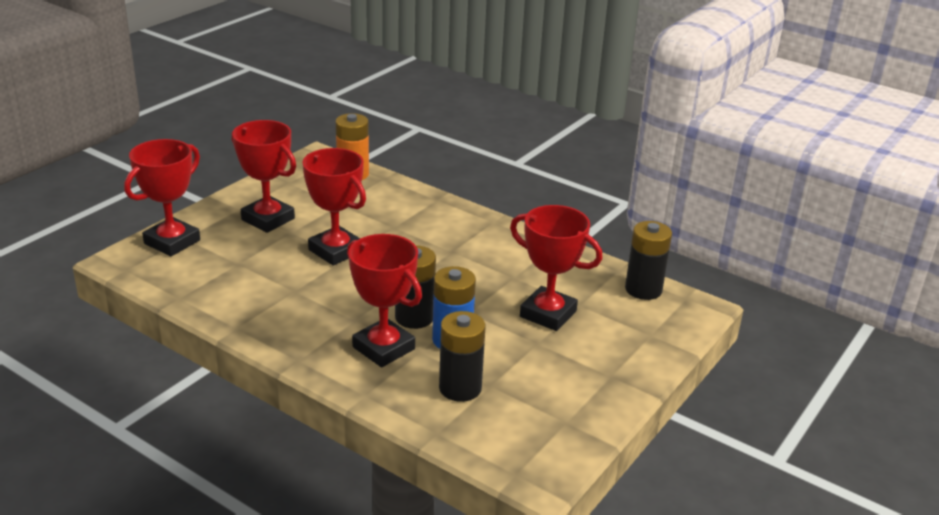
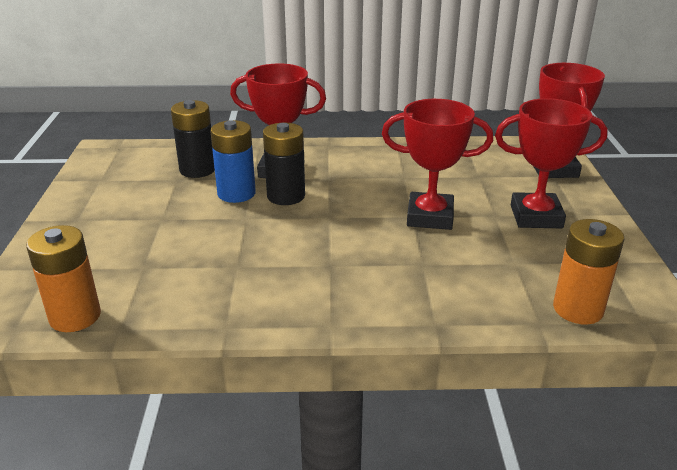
camera: 145 degrees right, 0 degrees up
red trophy [510,205,603,331] -> none
black battery [625,221,672,300] -> orange battery [26,225,101,332]

